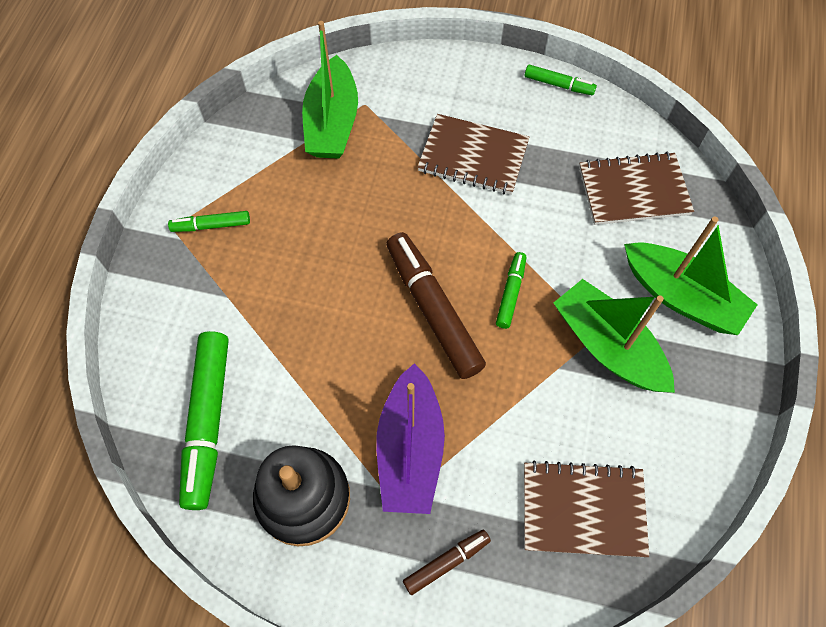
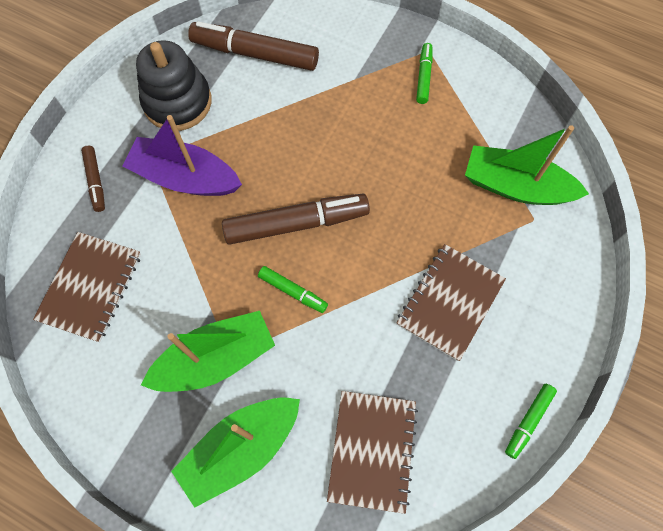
camera: 105 degrees right, 5 degrees up
green marker [179,331,229,510] -> brown marker [188,21,319,71]

